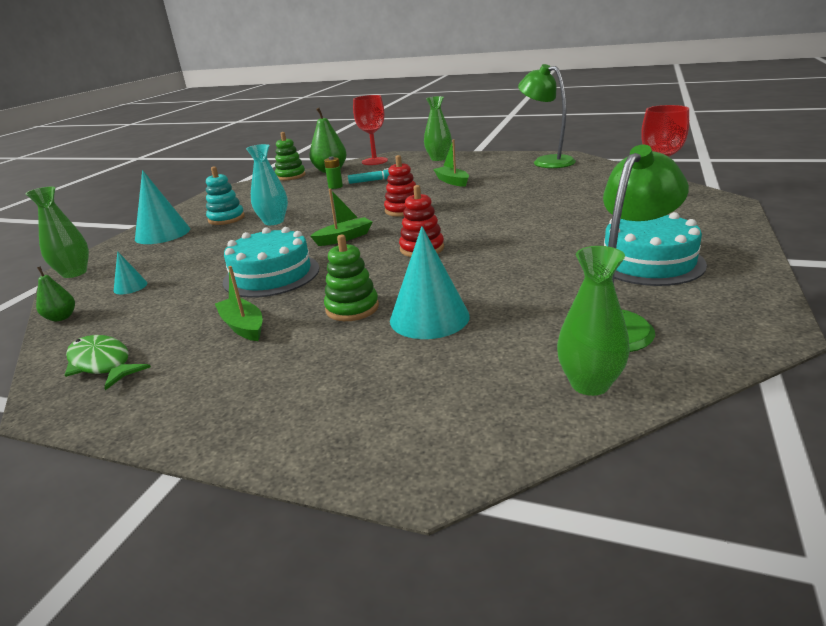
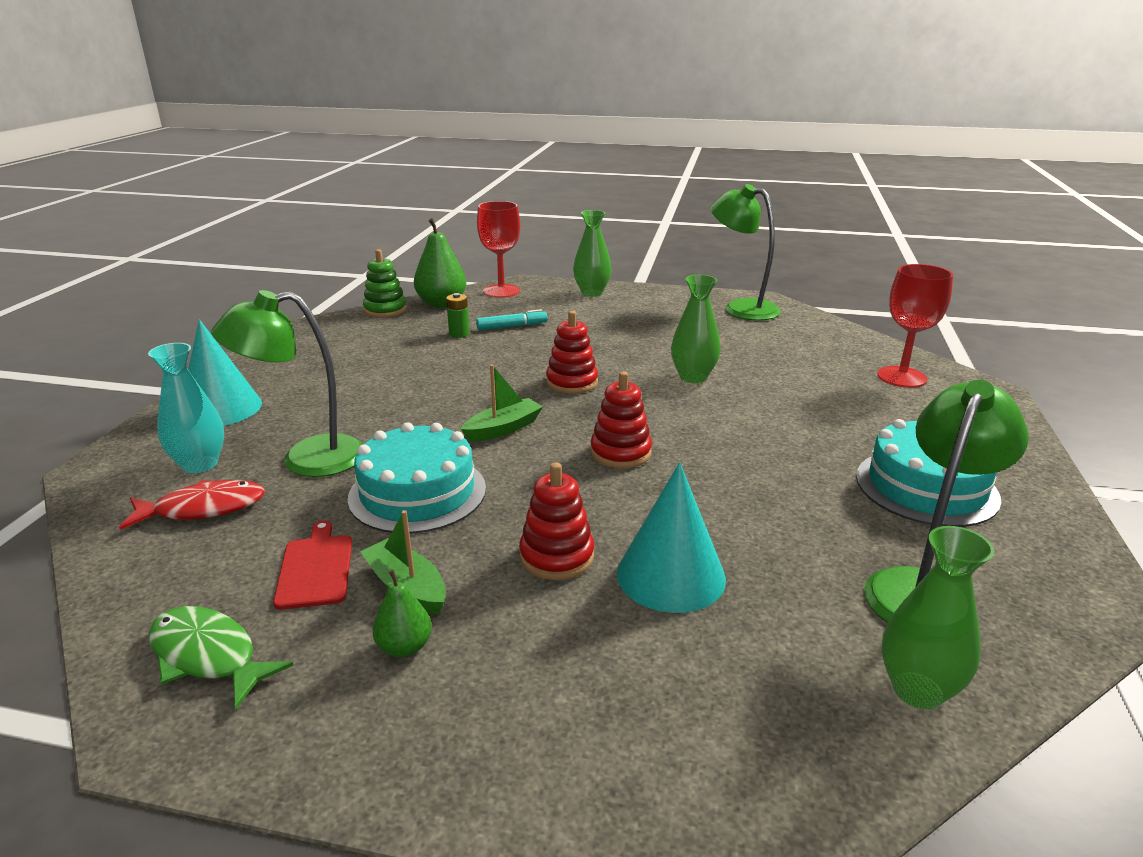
camera: 10 degrees left, 0 degrees up
green vase [25,187,89,278] -> green vase moved to [671,275,721,383]
green pear [36,267,75,321] -> green pear moved to [373,570,432,657]
turquoise cone [114,251,147,294] -> red fish [119,480,265,530]
turquoise stacking toy [206,167,245,225] -> none
turquoise vase [246,144,288,225] -> turquoise vase moved to [148,343,224,473]
green stacking toy [324,235,379,321] -> red stacking toy [519,462,594,580]
green boat [433,140,469,187] -> none
none -> green lamp [212,290,363,477]
none -> red cutting board [273,520,352,610]

